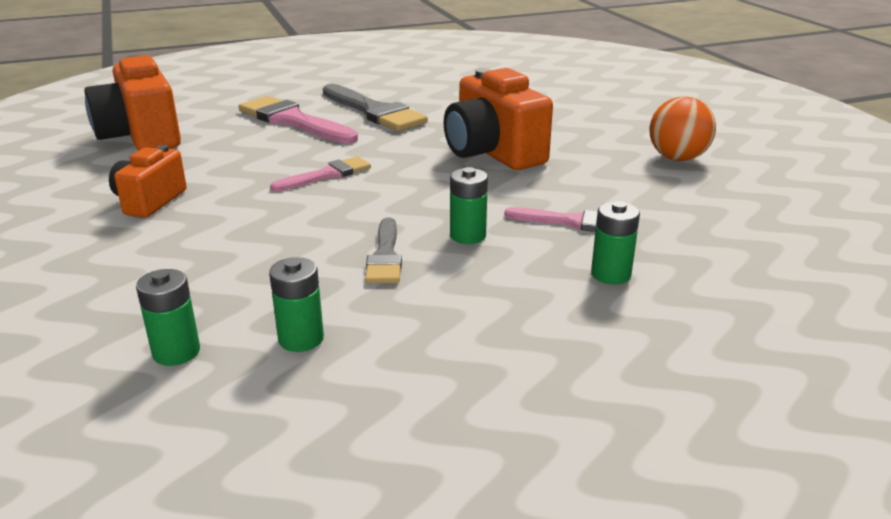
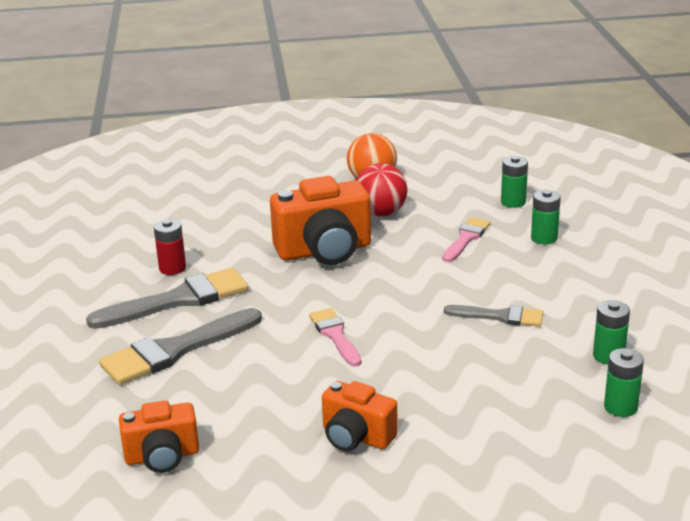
camera: 75 degrees left, 0 degrees up
orange camera [84,55,181,151] -> orange camera [119,400,199,473], size x0.60
pink brush [238,96,358,144] -> grey brush [99,308,262,385]
green battery [450,167,488,244] -> green battery moved to [501,156,528,208]
none -> red battery [154,219,186,275]
none -> red ball [356,163,408,216]

